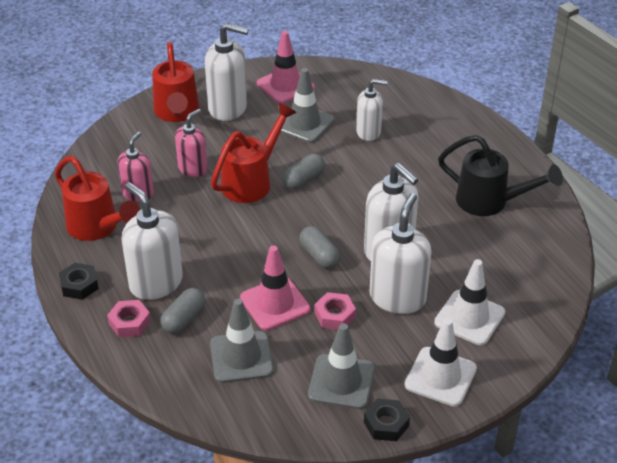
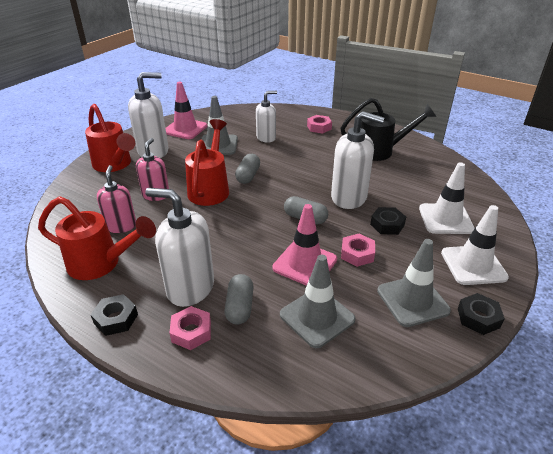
camera: 30 degrees left, 5 degrees down
white soap dispenser [370,193,432,314] -> black nut [370,207,406,235]
none -> pink nut [307,115,332,133]

